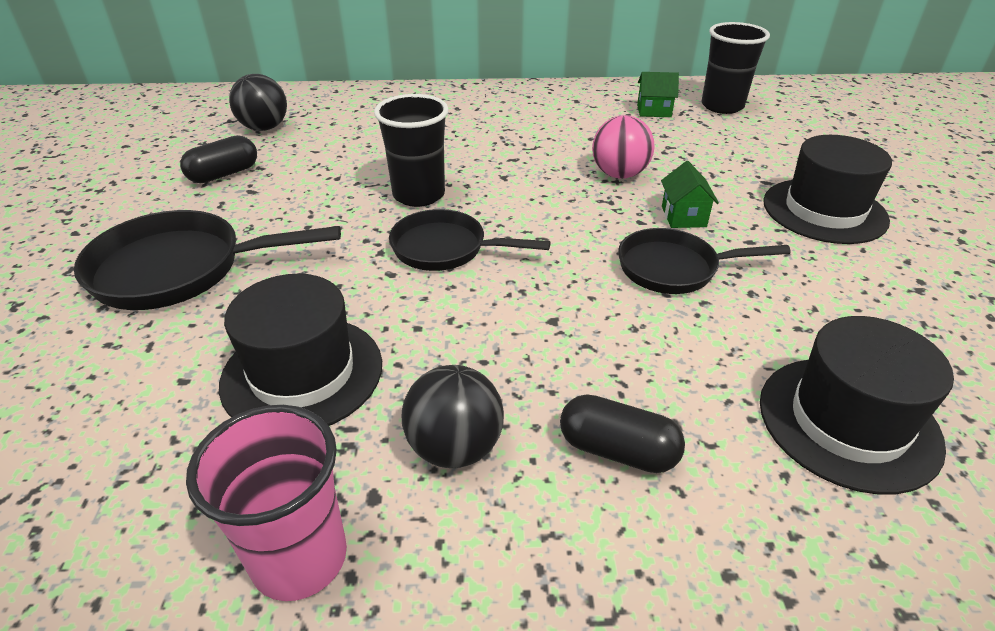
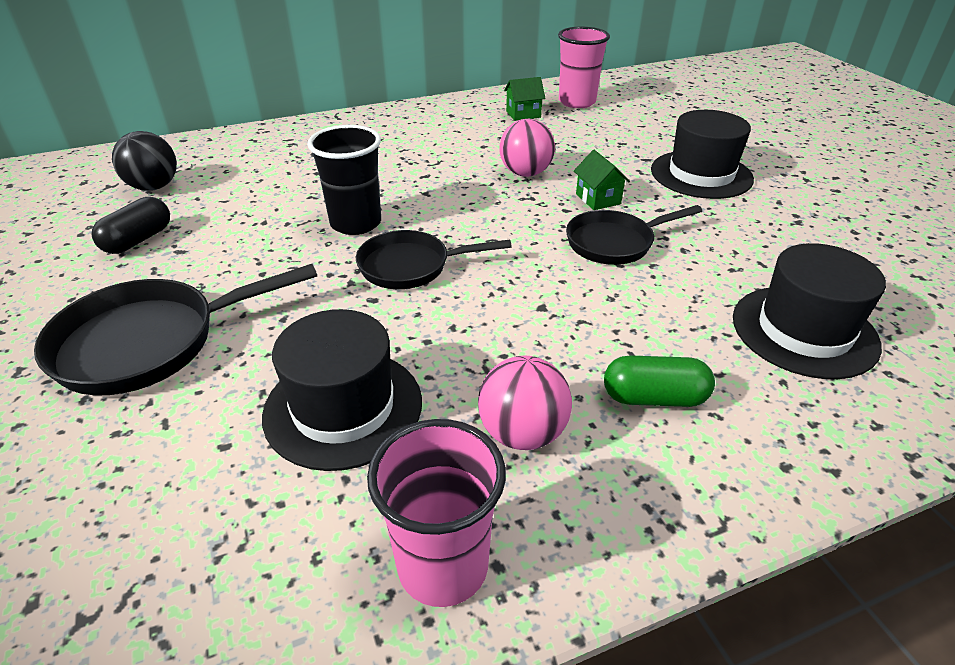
camera: 20 degrees left, 0 degrees up
black ball [402,365,504,468] -> pink ball [478,356,572,450]
black capsule [560,394,685,473] -> green capsule [604,355,715,407]
black cup [701,22,770,114] -> pink cup [558,27,610,108]

